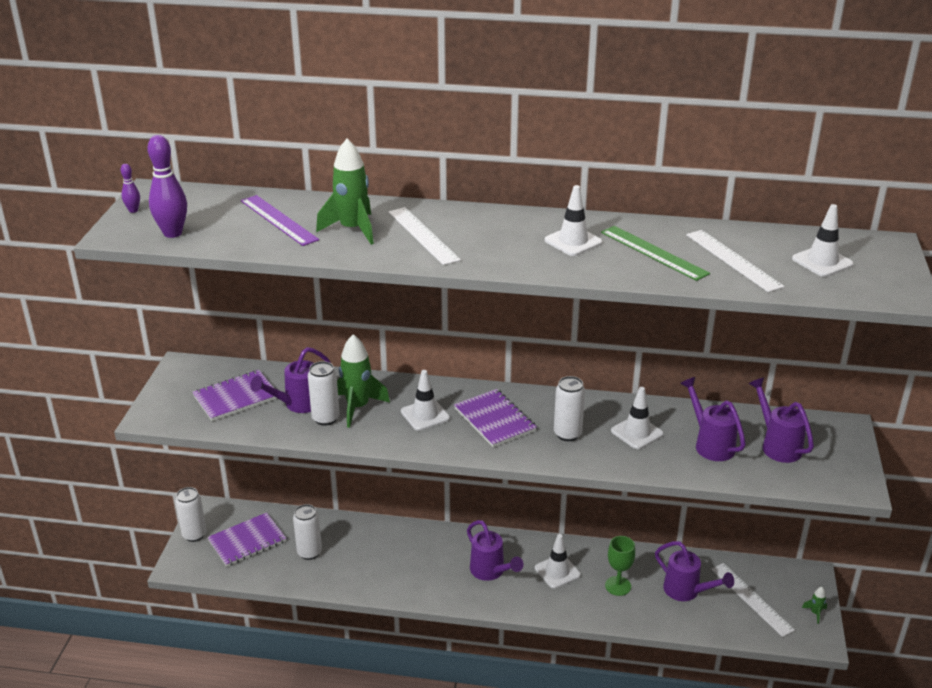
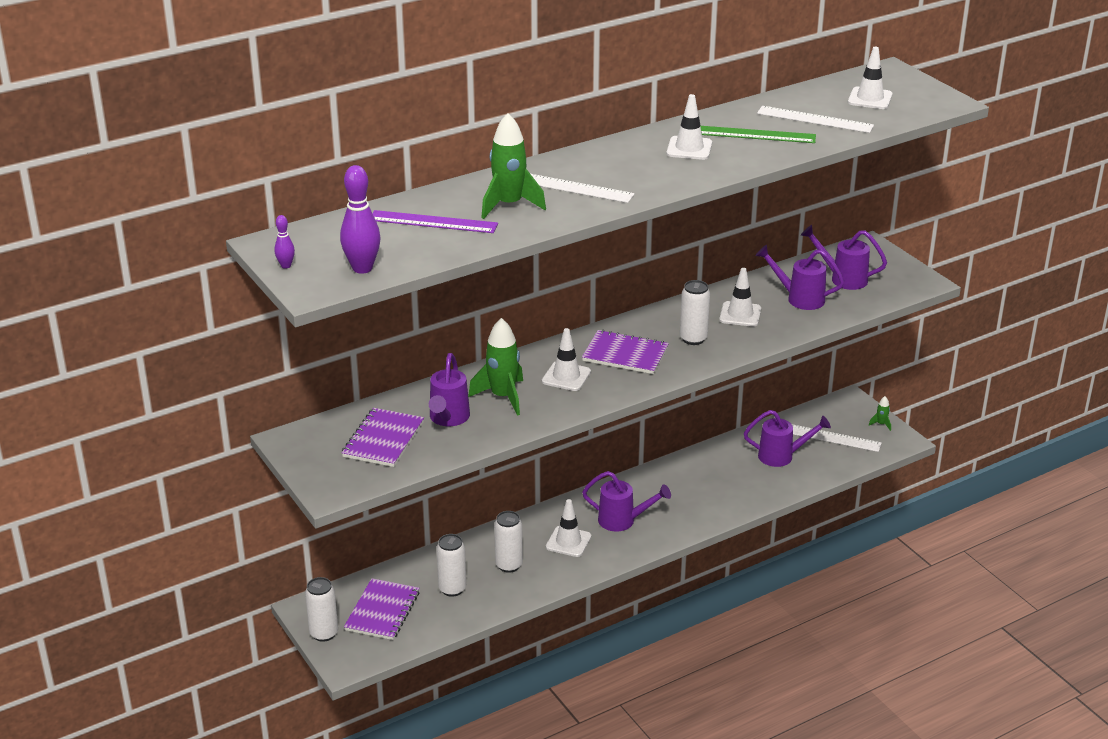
camera: 40 degrees left, 0 degrees up
white can [308,361,340,426] -> white can moved to [494,511,523,573]
white traffic cone [535,534,581,589] -> white traffic cone moved to [546,499,591,557]
green goblet [605,536,635,596] -> none

